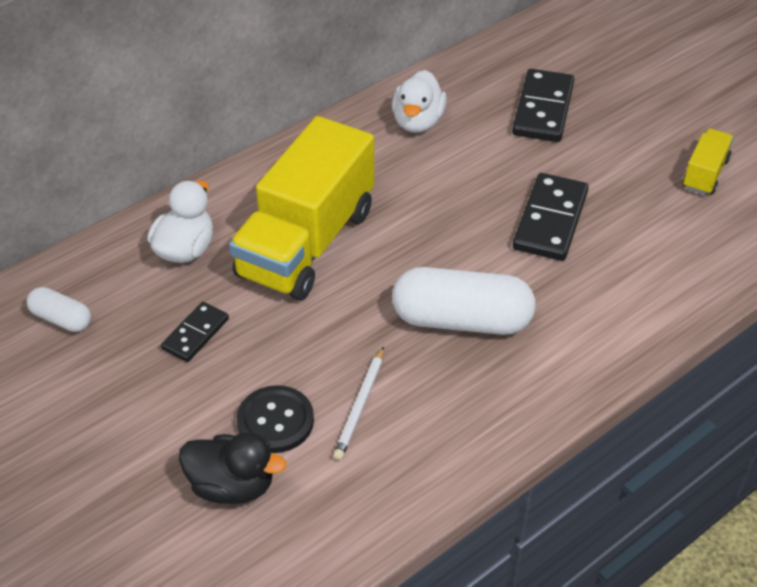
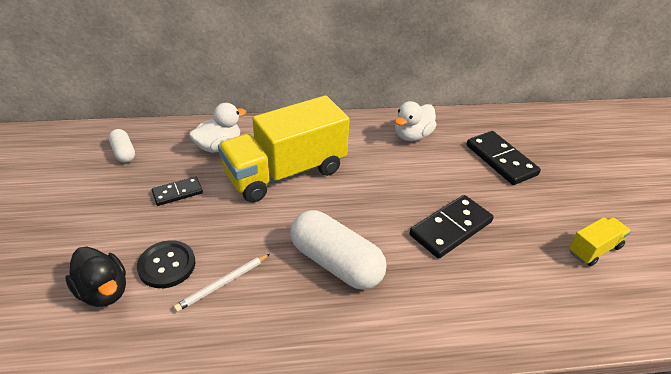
camera: 30 degrees right, 5 degrees down
black domino [512,69,574,142] -> black domino turned 75 degrees counterclockwise [466,131,541,185]

